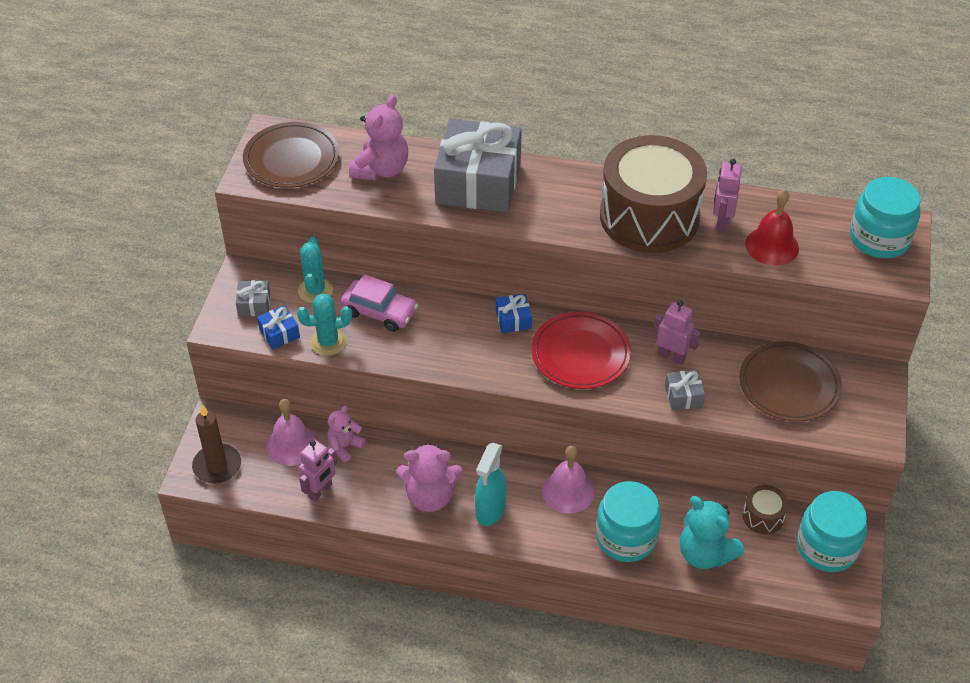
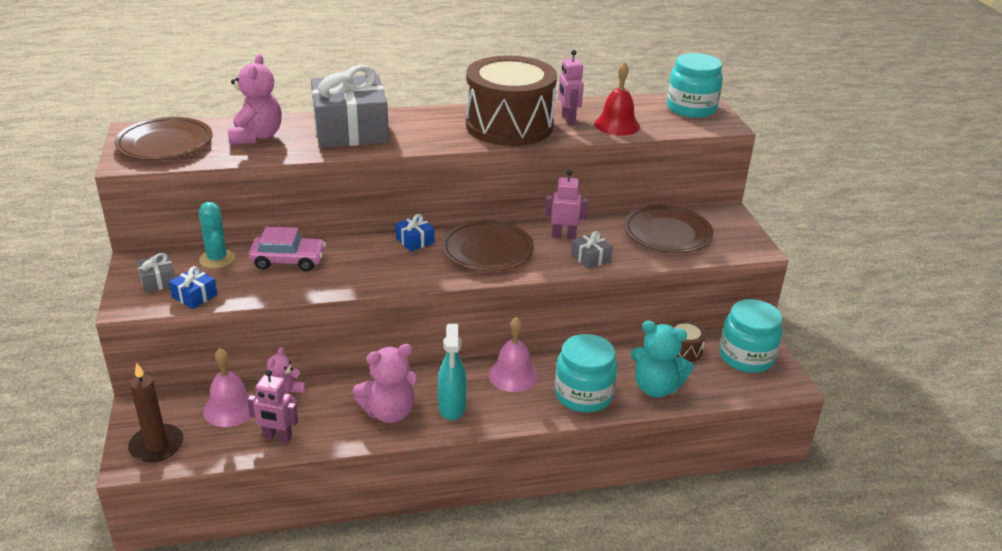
camera: 25 degrees left, 15 degrees down
turquoise cactus [297,293,352,356] -> none
pink robot [298,440,337,501] -> pink robot turned 90 degrees clockwise [247,370,298,443]
red plate [531,312,631,389] -> brown plate [442,220,534,272]

